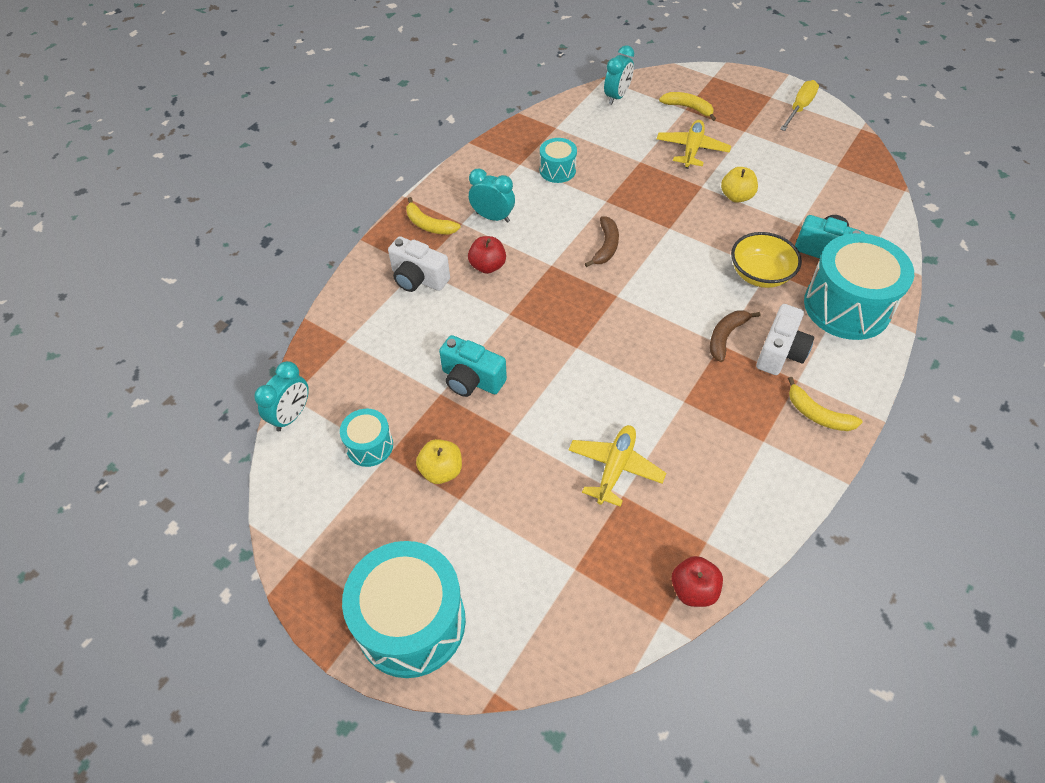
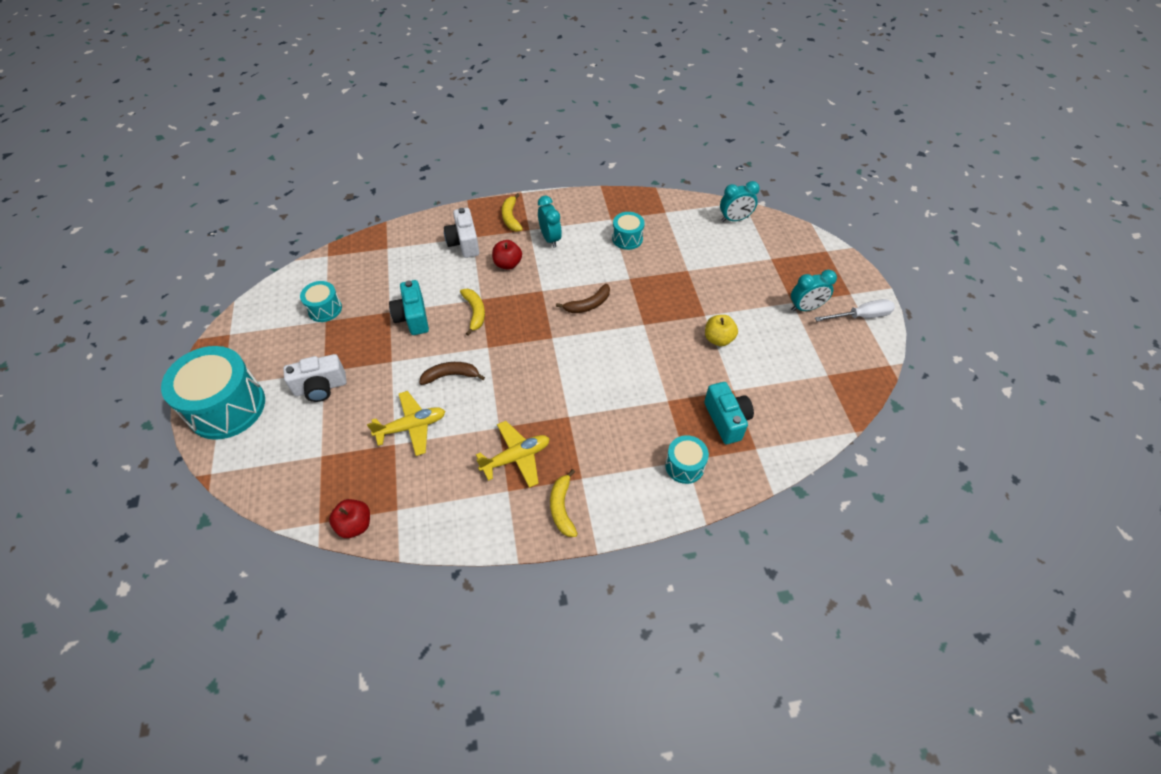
camera: 45 degrees right, 0 degrees up
turquoise clock [254,361,309,431] -> turquoise clock moved to [791,270,837,312]
yellow apple [416,439,462,484] -> none
yellow plane [657,120,731,169] -> yellow plane moved to [476,421,550,488]
yellow banana [659,92,716,121] -> yellow banana moved to [460,289,485,336]
brown banana [710,310,760,362] -> brown banana moved to [419,362,485,385]
yellow bowl [731,232,802,288] -> none
white camera [756,304,814,375] -> white camera moved to [283,354,347,402]
yellow screwdriver [780,80,819,131] -> white screwdriver [815,299,895,321]
turquoise drum [804,233,914,340] -> turquoise drum [665,435,709,484], size x0.50

